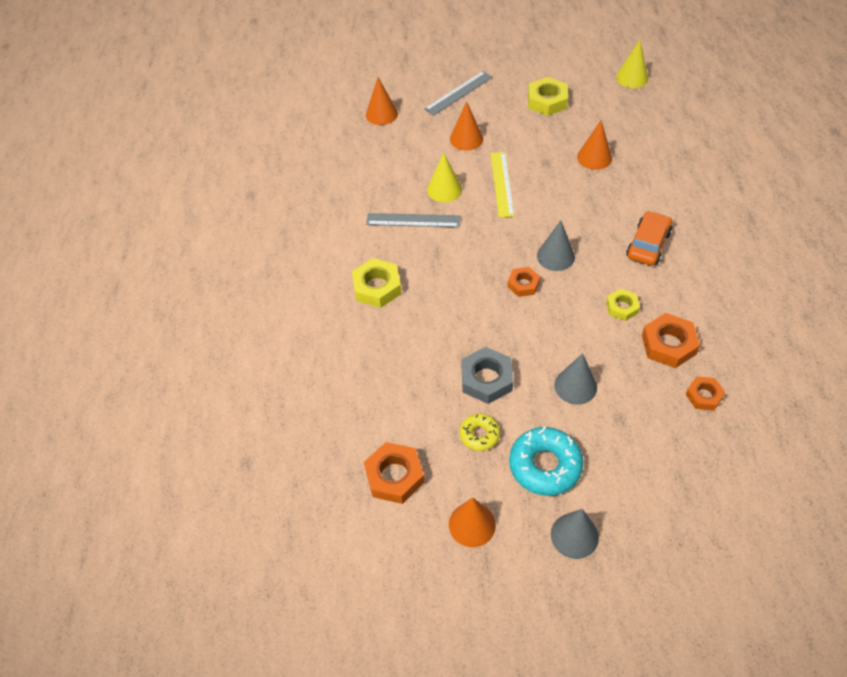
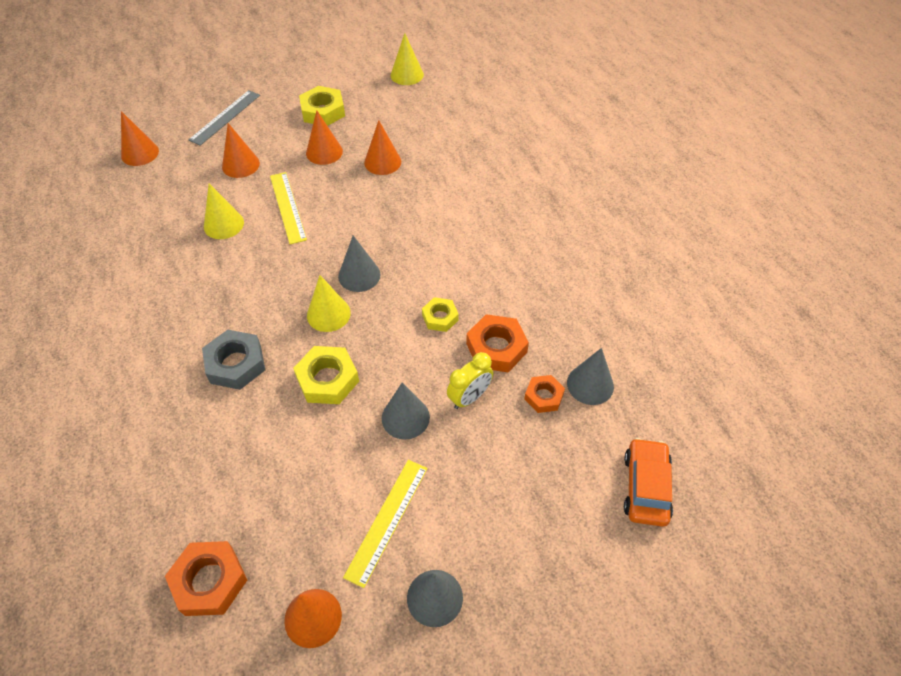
camera: 20 degrees left, 0 degrees up
yellow nut [352,258,402,308] -> yellow nut moved to [293,346,359,404]
grey ruler [366,213,460,227] -> none
yellow donut [460,414,500,451] -> none
grey nut [462,347,513,404] -> grey nut moved to [202,330,265,390]
orange nut [507,267,540,297] -> yellow cone [307,275,351,332]
turquoise donut [509,426,583,496] -> yellow ruler [343,460,428,588]
orange car [626,211,672,266] -> orange car moved to [624,438,673,527]
none -> orange cone [306,110,343,165]
none -> yellow clock [447,352,493,409]
none -> grey cone [567,348,614,405]

